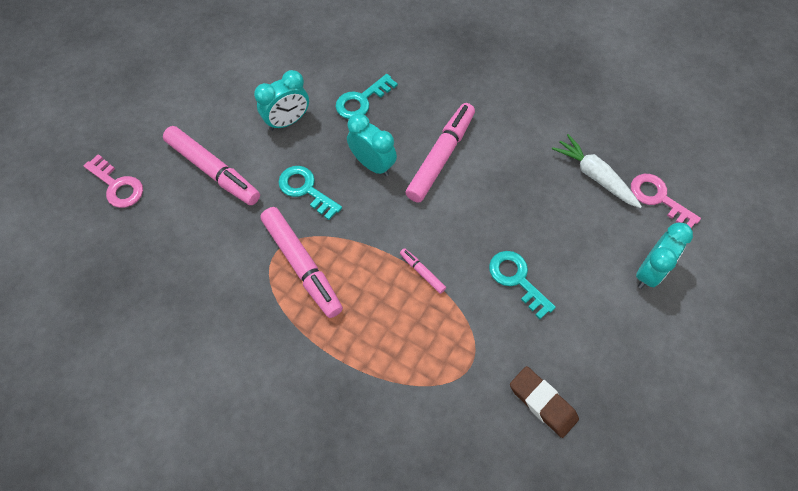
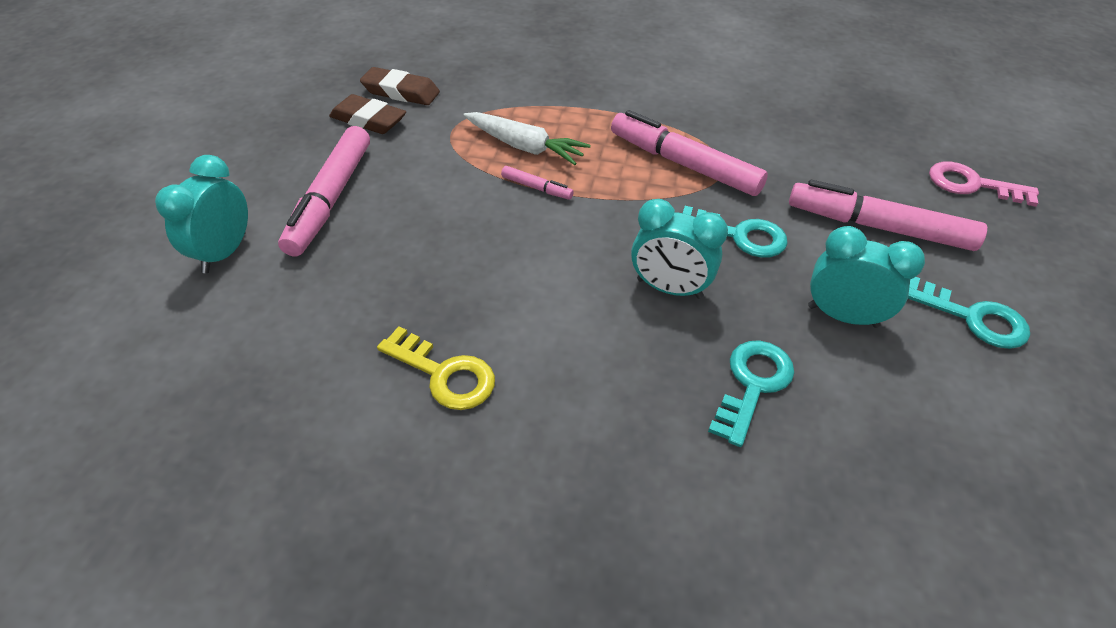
camera: 160 degrees right, 15 degrees down
turquoise clock [254,70,309,131] -> turquoise clock turned 75 degrees clockwise [808,226,925,328]
pink marker [405,103,475,203] -> pink marker moved to [278,126,370,257]
turquoise key [489,251,556,319] -> turquoise key moved to [908,277,1030,349]
white carrot [552,134,642,208] -> white carrot moved to [463,112,591,165]
pink key [631,174,701,228] -> none
none -> brown eraser [360,67,440,105]
none -> yellow key [377,326,495,410]

